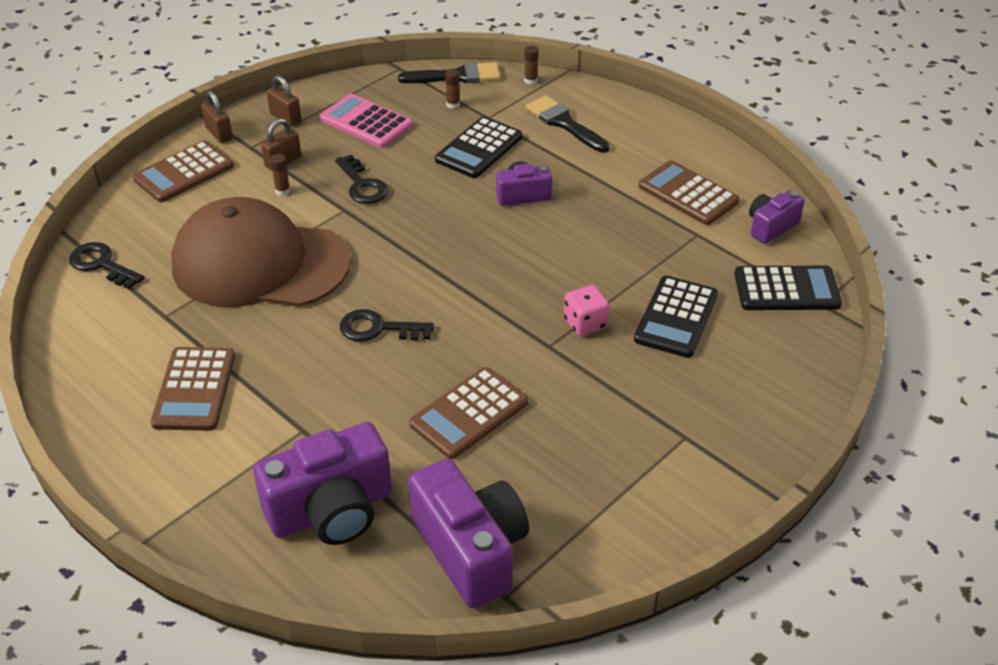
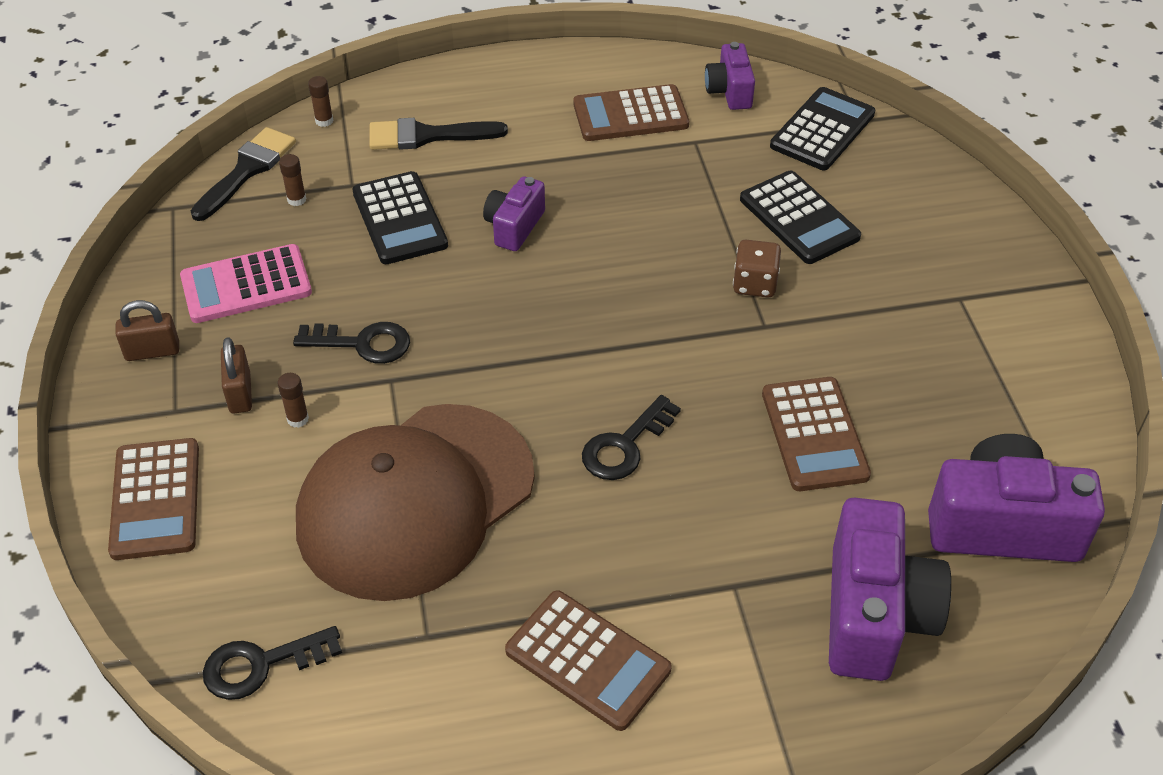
camera: 55 degrees left, 5 degrees up
brown padlock [201,91,233,143] -> none
pink dice [564,285,609,336] -> brown dice [733,240,781,297]

